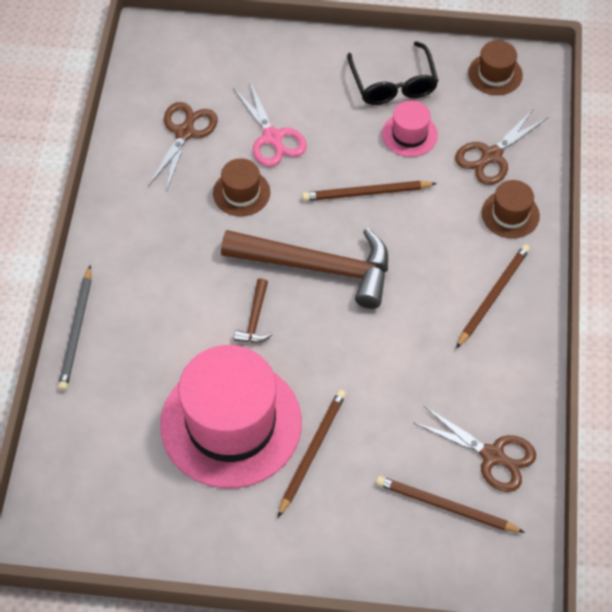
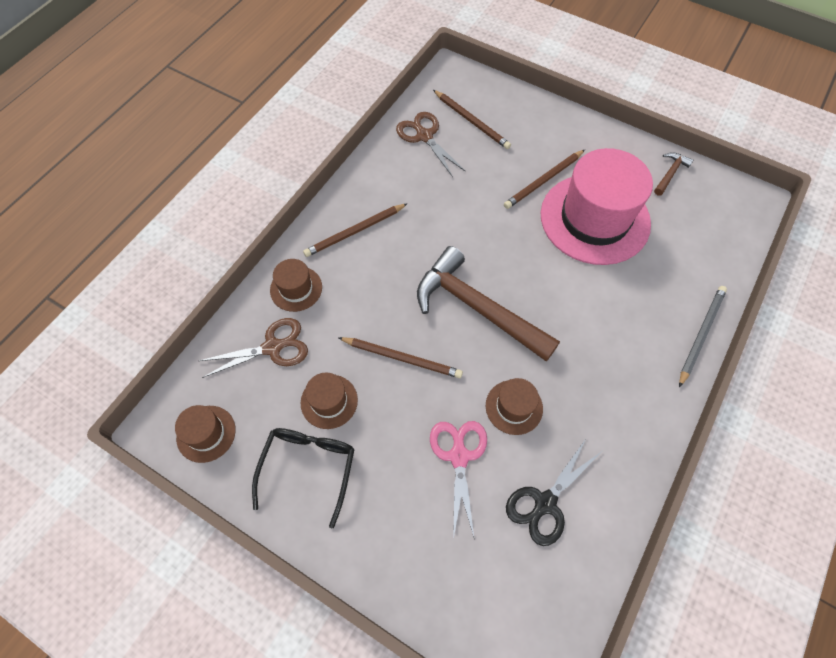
camera: 155 degrees left, 5 degrees up
brown scissors [149,102,218,192] -> black scissors [506,439,601,546]
brown hammer [234,278,272,343] -> brown hammer moved to [654,152,693,196]
pink hat [382,101,438,157] -> brown hat [301,373,358,429]

